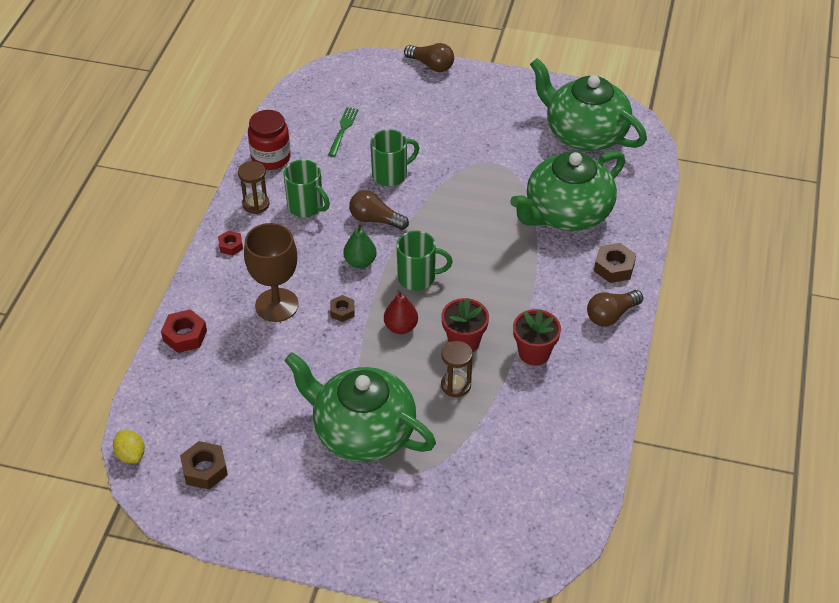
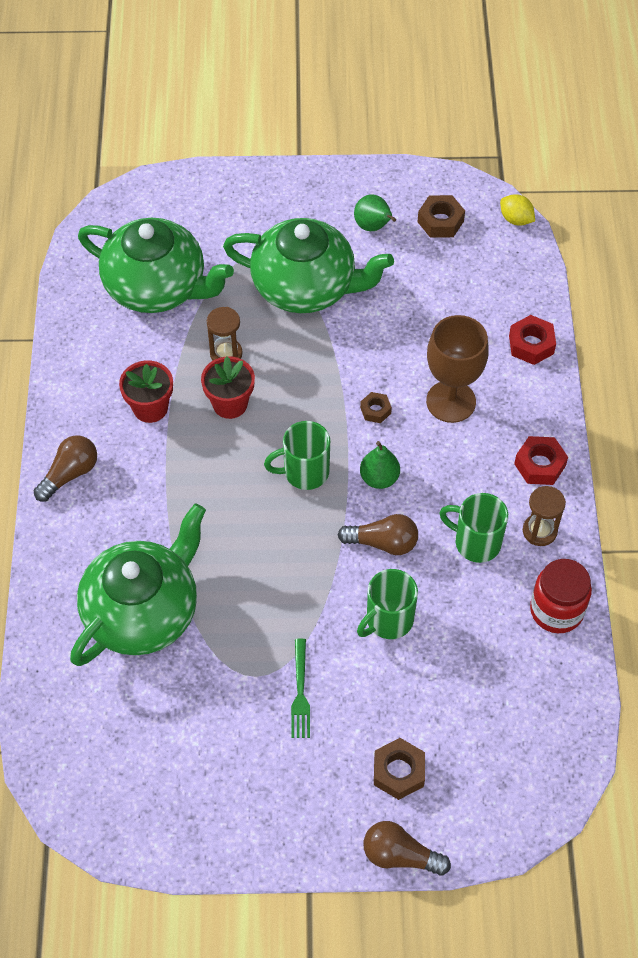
camera: 165 degrees right, 10 degrees up
red nut [218,230,243,256] -> red nut [514,436,568,485], size x1.59
green fork [328,107,359,157] -> green fork moved to [291,639,310,738]
red pear [384,290,418,334] -> none
green teapot [530,58,647,151] -> green teapot moved to [78,218,234,313]
brown nut [594,243,636,283] -> brown nut moved to [374,738,425,800]
none -> green pear [354,194,396,231]

